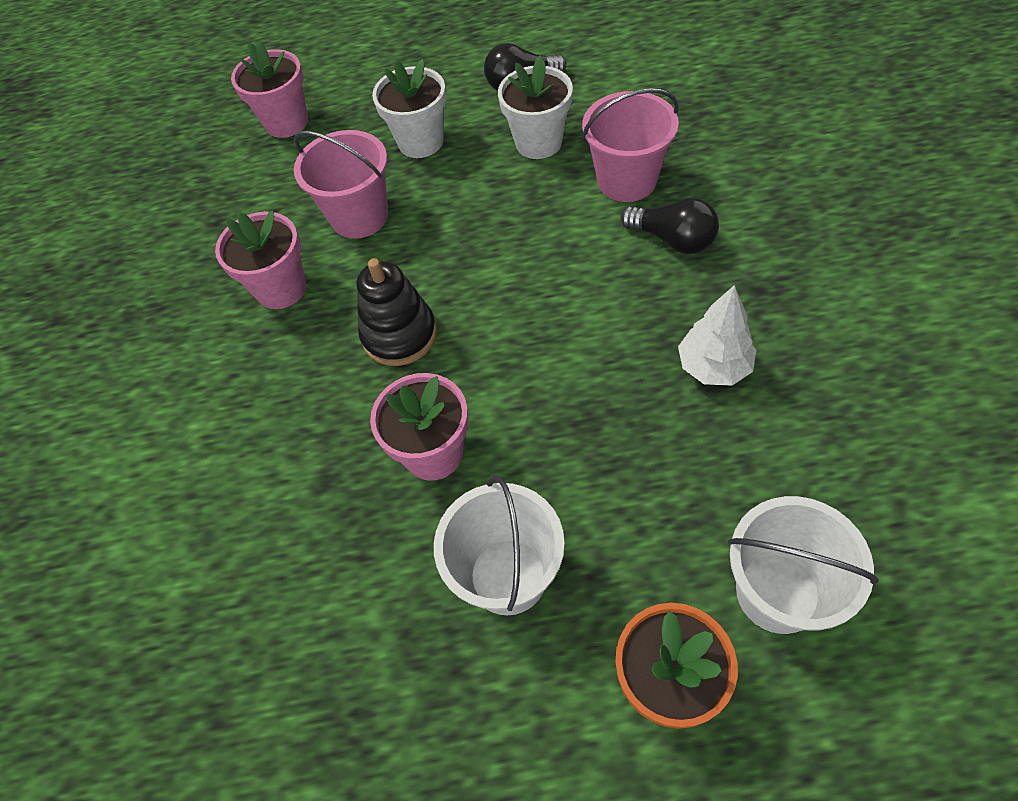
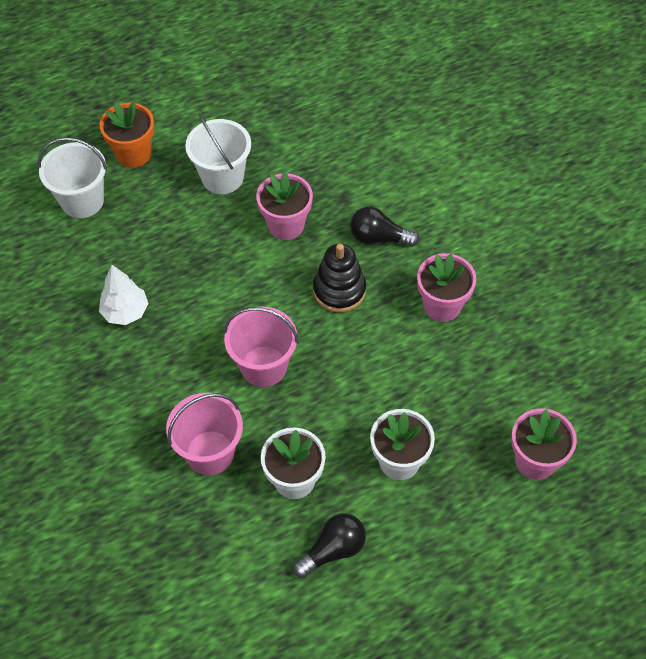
camera: 155 degrees right, 0 degrees up
pink bucket [294,130,388,239] -> pink bucket moved to [224,306,299,387]
black light bulb [620,198,719,254] -> black light bulb moved to [350,207,419,247]

